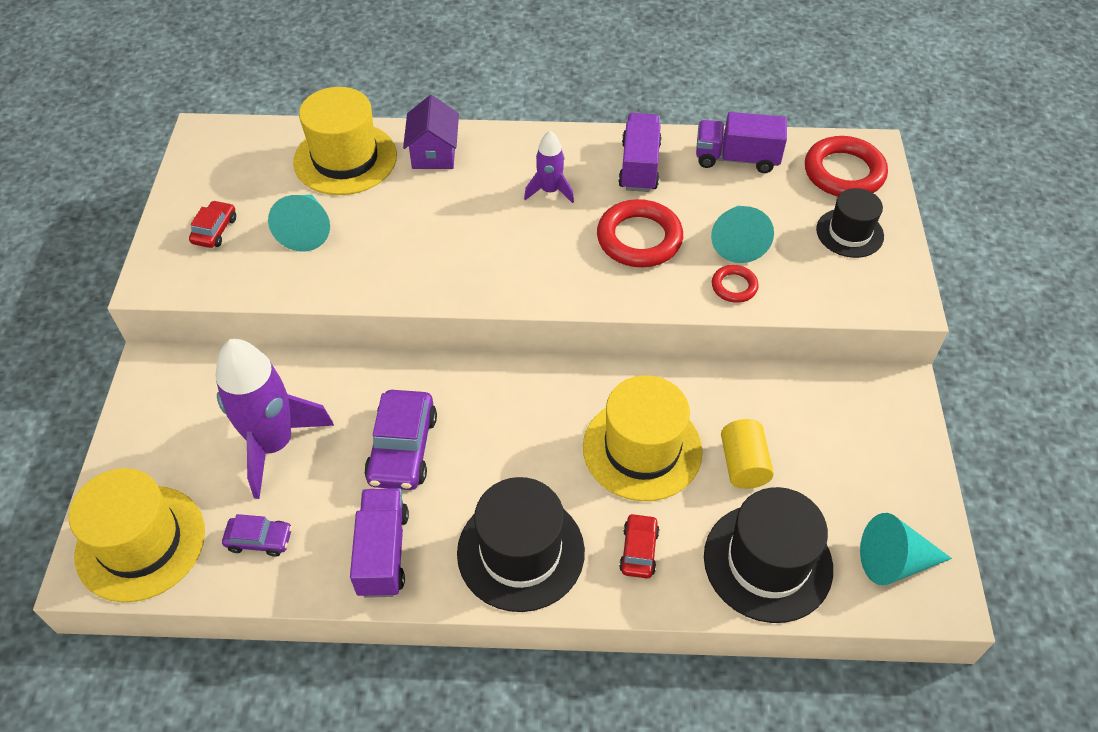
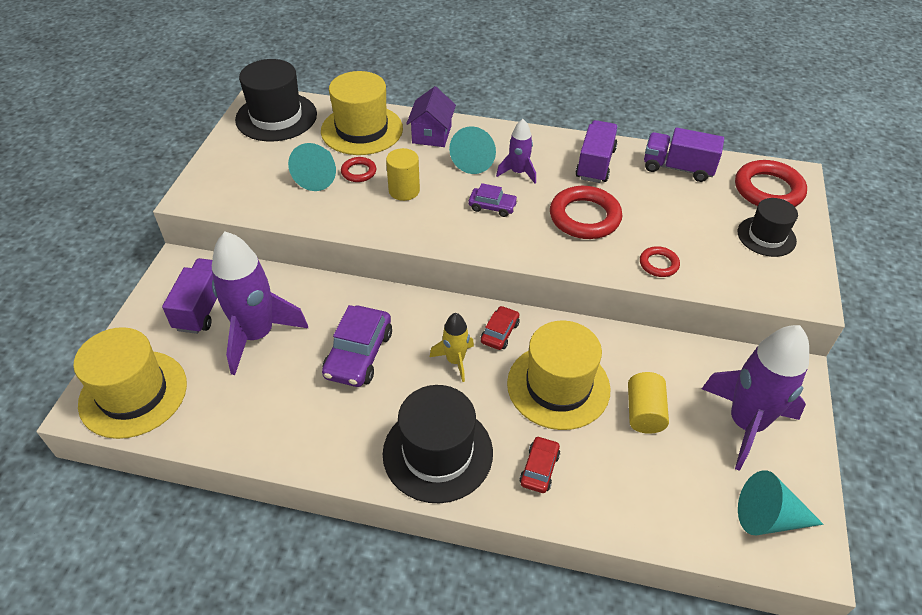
camera: 10 degrees right, 5 degrees down
red car [189,200,236,248] -> red car moved to [480,306,520,350]
purple car [222,514,292,557] -> purple car moved to [468,183,518,217]
purple truck [350,488,409,598] -> purple truck moved to [162,258,217,334]
black hat [704,487,833,623] -> black hat moved to [235,59,317,141]
turquoise cone [711,206,774,263] -> turquoise cone moved to [449,126,496,174]
none -> red ring [341,157,376,182]
none -> yellow cylinder [386,148,420,201]
none -> yellow rocket [430,313,474,382]
none -> purple rocket [702,325,809,471]

